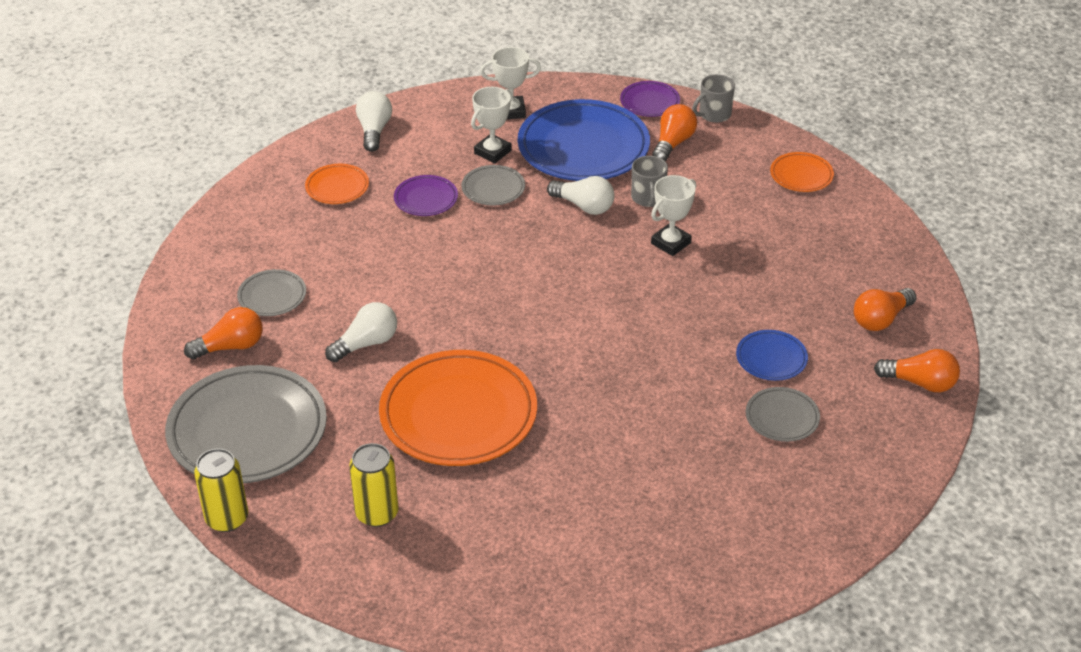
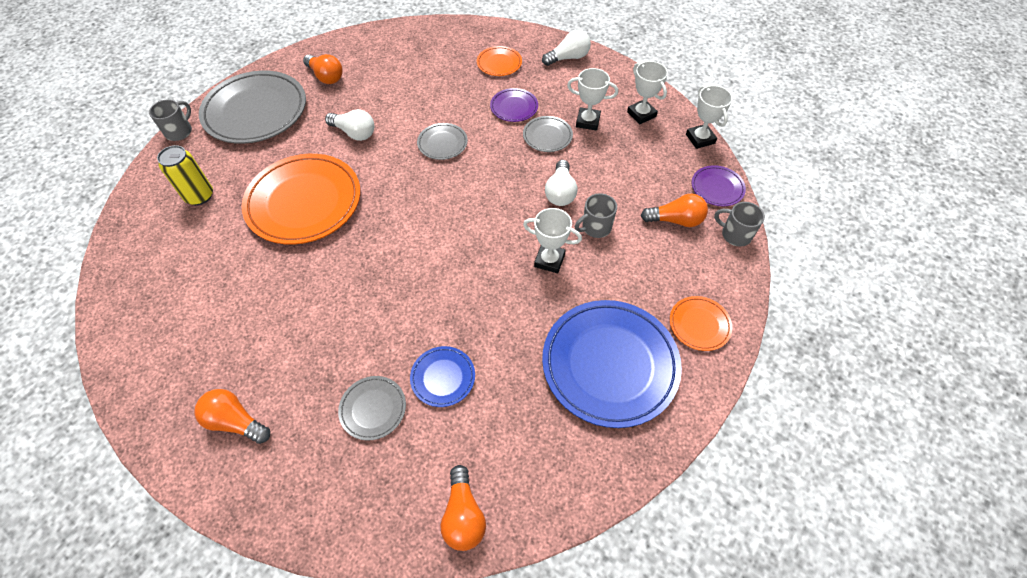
camera: 65 degrees right, 15 degrees up
yellow can [194,448,248,532] -> grey mug [149,99,192,141]
grey plate [237,269,306,316] -> grey plate moved to [417,123,468,160]
blue plate [518,99,650,181] -> blue plate moved to [542,300,682,428]
orange light bulb [854,288,916,331] -> orange light bulb moved to [195,389,270,444]
none -> white trophy [686,85,733,149]

